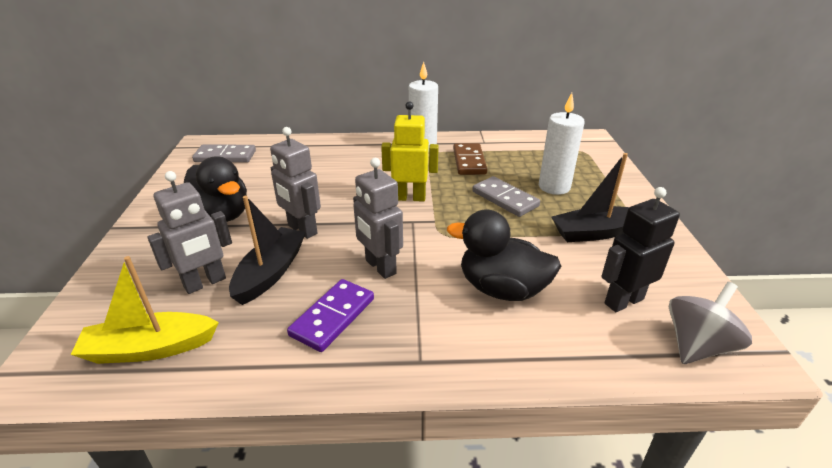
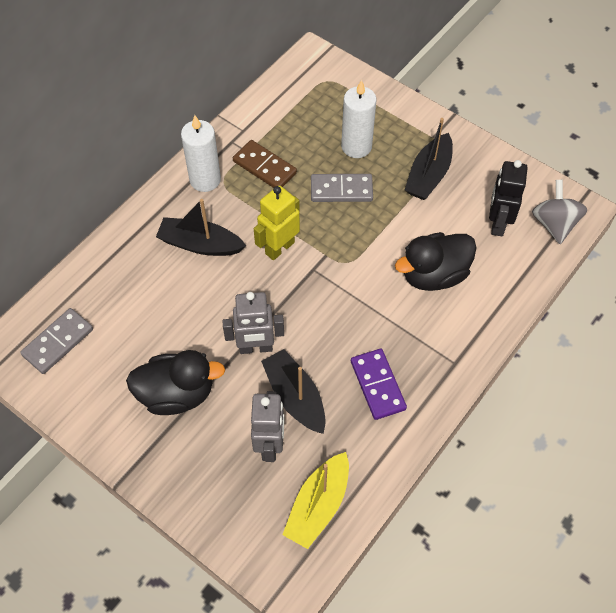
camera: 50 degrees left, 25 degrees up
grey robot [353,158,403,279] -> none
none -> black boat [156,199,246,256]

